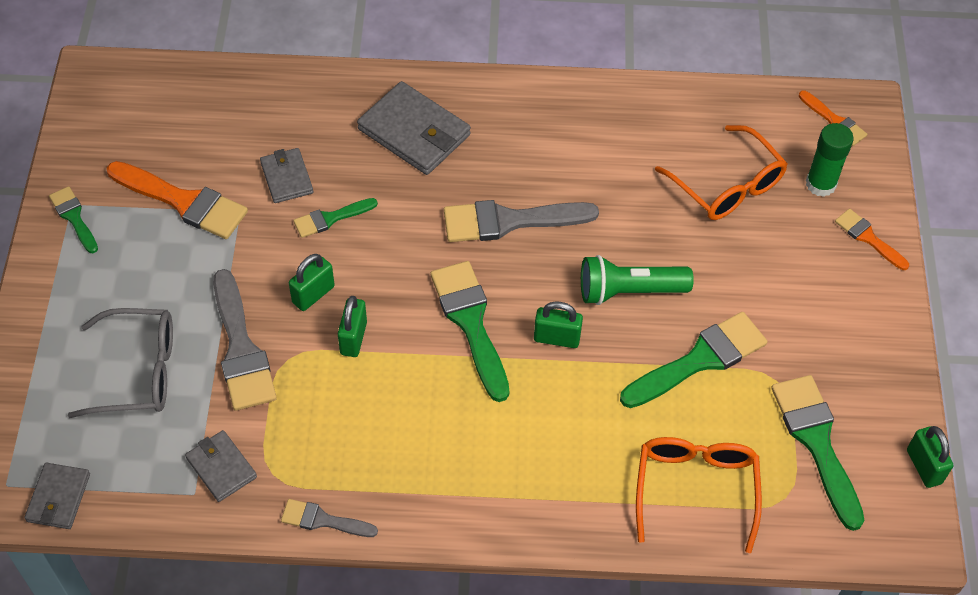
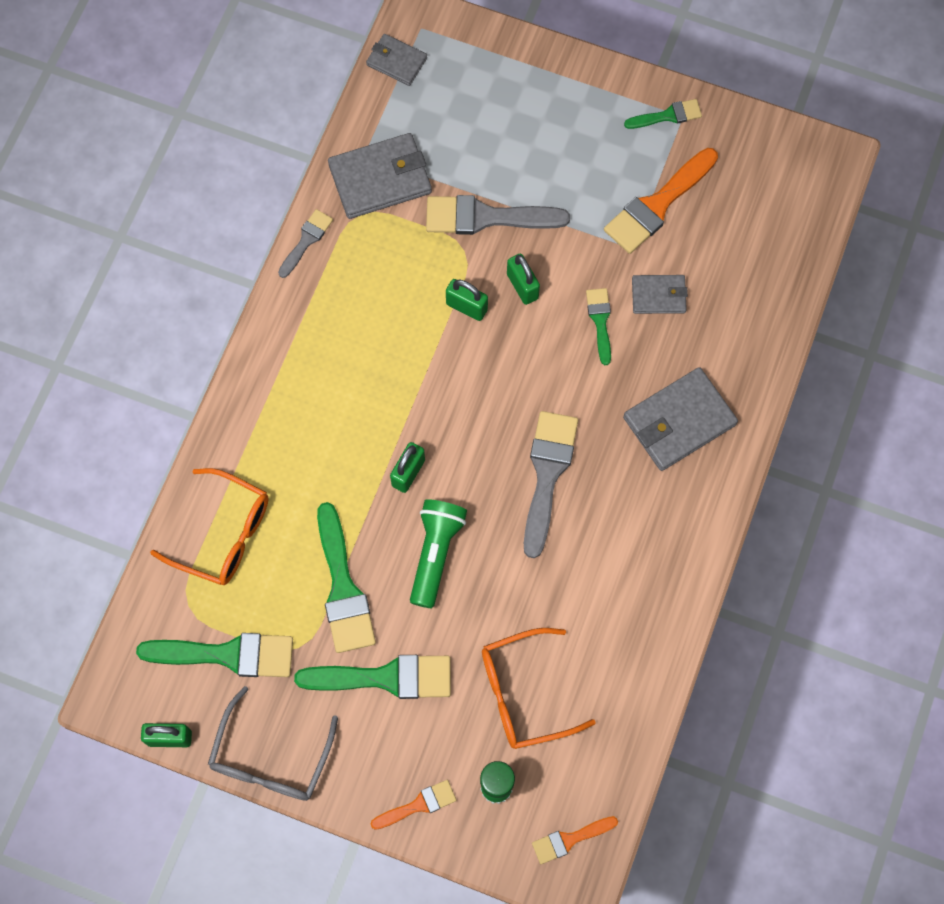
camera: 110 degrees right, 15 degrees up
grey glasses [68,308,173,418] -> grey glasses moved to [208,686,338,801]
grey wallet [185,430,257,502] -> grey wallet [328,133,432,219], size x1.72
green brush [430,261,509,402] -> green brush moved to [294,655,451,699]

